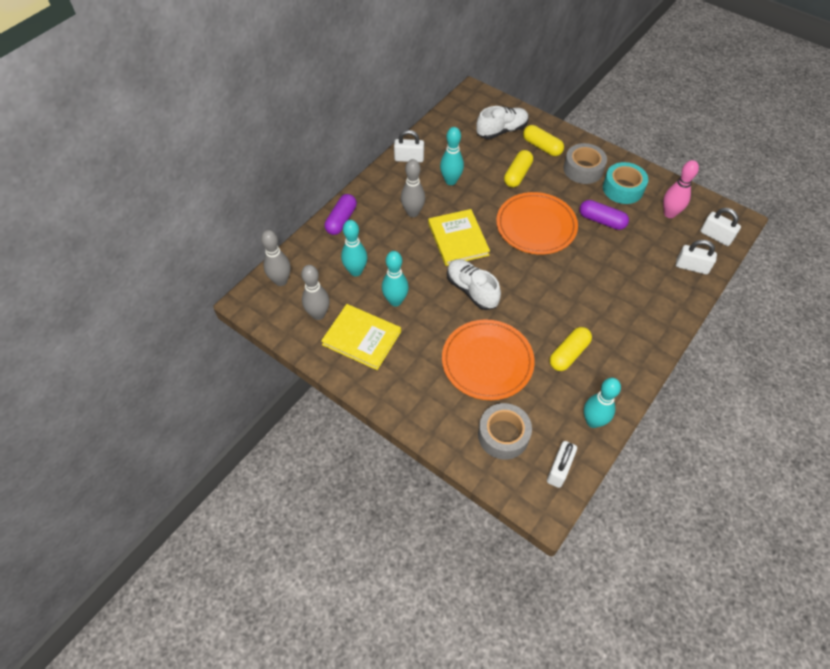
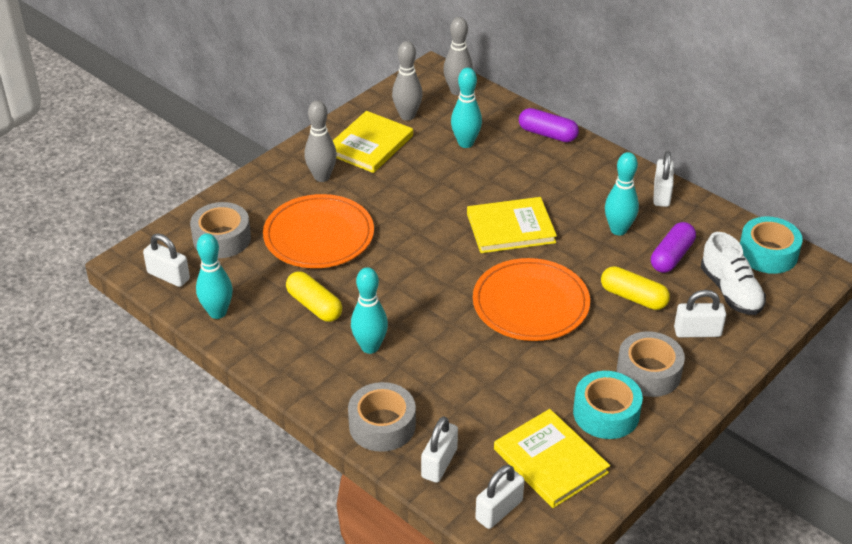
camera: 95 degrees right, 15 degrees down
turquoise bowling pin [382,251,409,306] -> turquoise bowling pin moved to [351,267,388,354]
grey bowling pin [401,159,425,217] -> grey bowling pin moved to [304,100,337,182]
white shoe [447,259,501,310] -> none
yellow capsule [523,125,564,156] -> white padlock [674,290,726,338]
purple capsule [580,200,629,230] -> purple capsule moved to [651,222,696,273]
pink bowling pin [663,160,699,218] -> yellow book [494,409,610,508]
none -> grey tape [348,382,416,452]
none -> turquoise tape [740,216,803,274]

